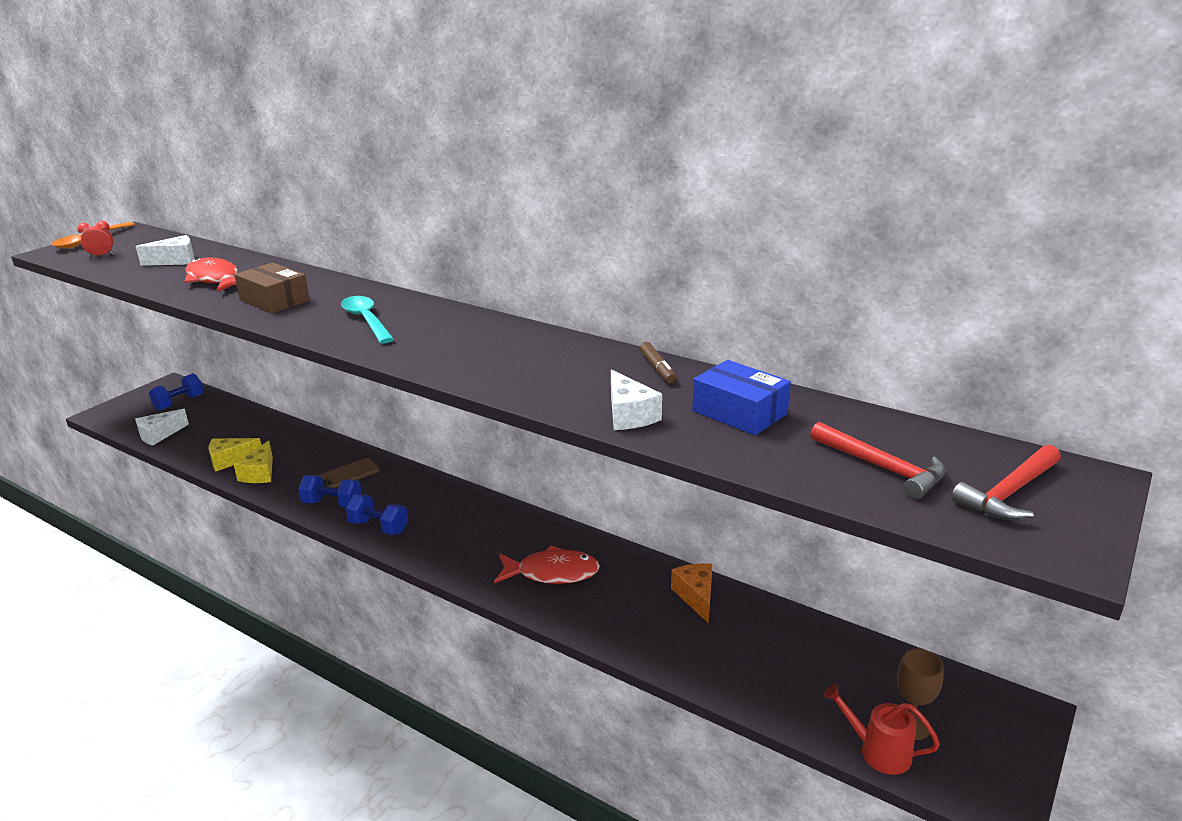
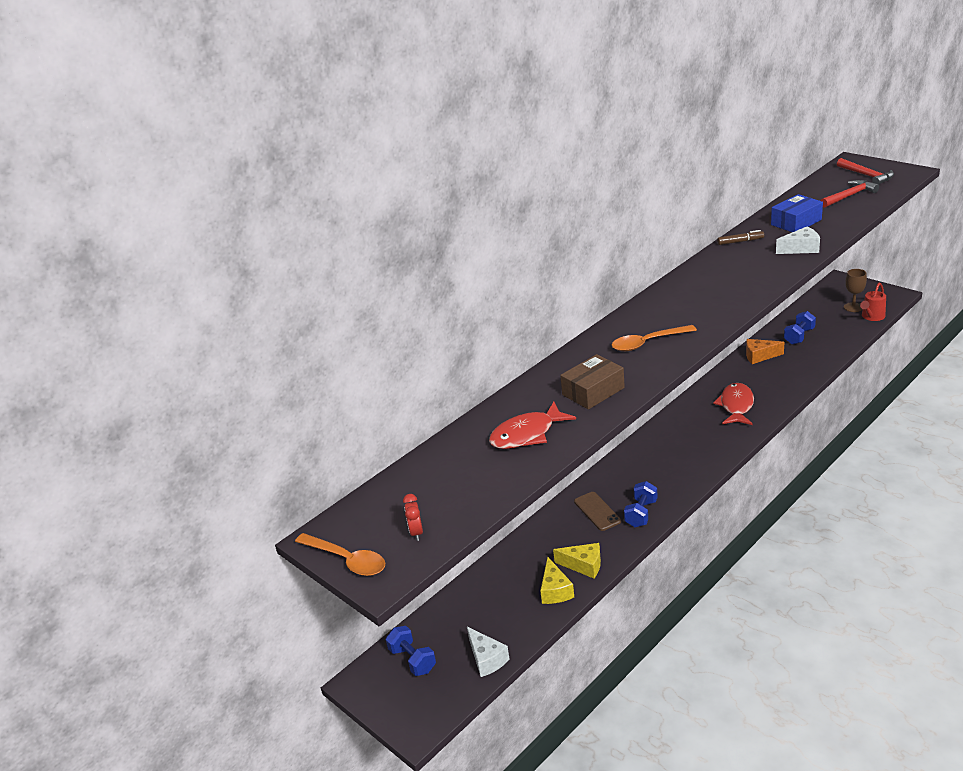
camera: 75 degrees left, 5 degrees up
white cheese [136,235,194,266] -> none
turquoise spoon [341,296,394,344] -> orange spoon [612,325,697,351]
blue dumbbell [345,494,408,535] -> blue dumbbell moved to [784,311,816,345]

